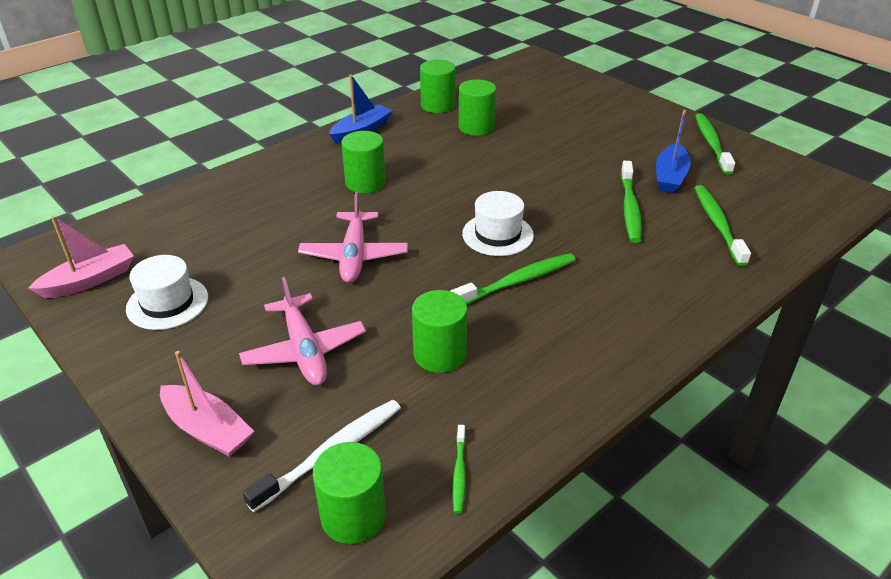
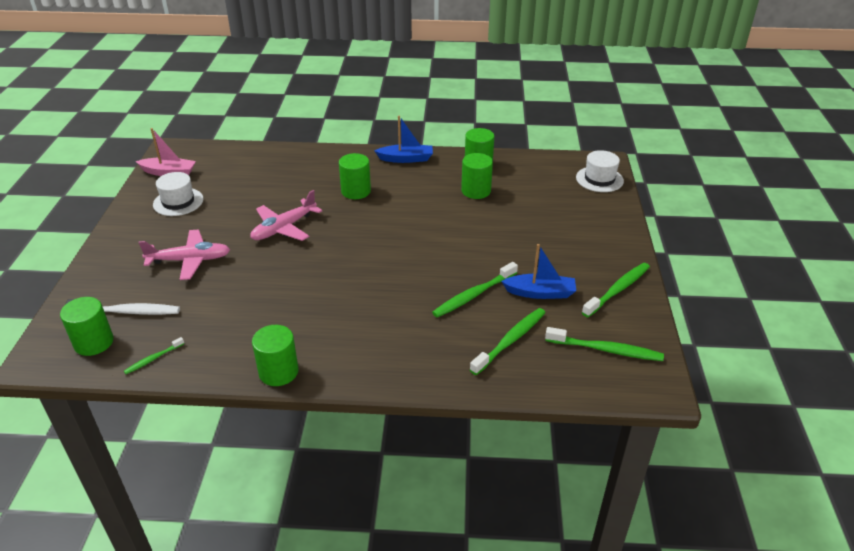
camera: 45 degrees right, 0 degrees up
pink boat [160,351,254,457] -> none
pink plane [239,277,366,385] -> pink plane turned 120 degrees counterclockwise [138,230,230,280]
green cylinder [412,290,467,373] -> green cylinder moved to [252,325,298,386]
green toothbrush [451,253,576,305] -> green toothbrush moved to [545,327,664,361]
white hat [462,191,534,256] -> white hat moved to [576,150,624,192]
blue boat [656,110,691,193] -> blue boat turned 150 degrees counterclockwise [501,244,576,299]

